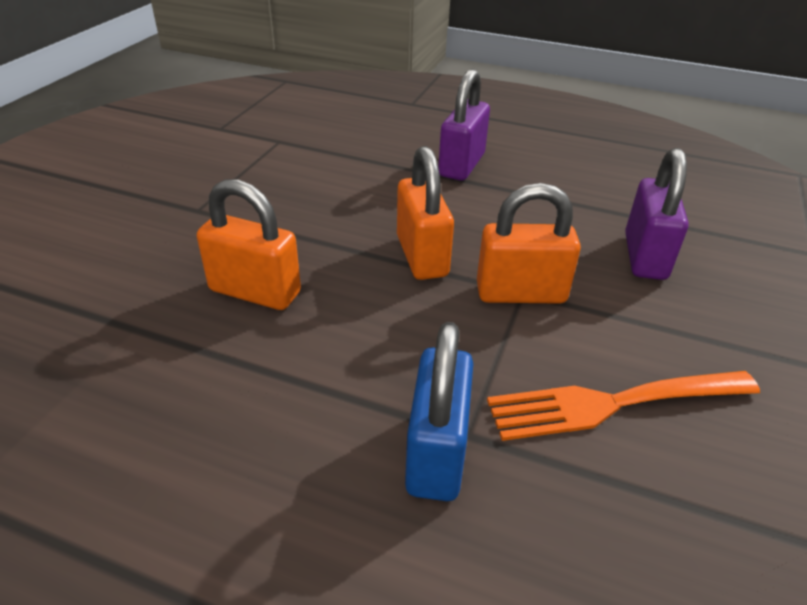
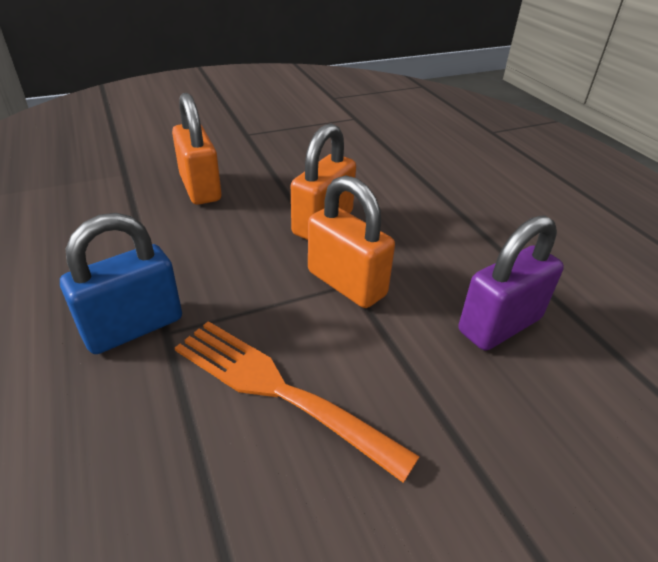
camera: 45 degrees right, 0 degrees up
purple padlock [438,69,490,181] -> none

